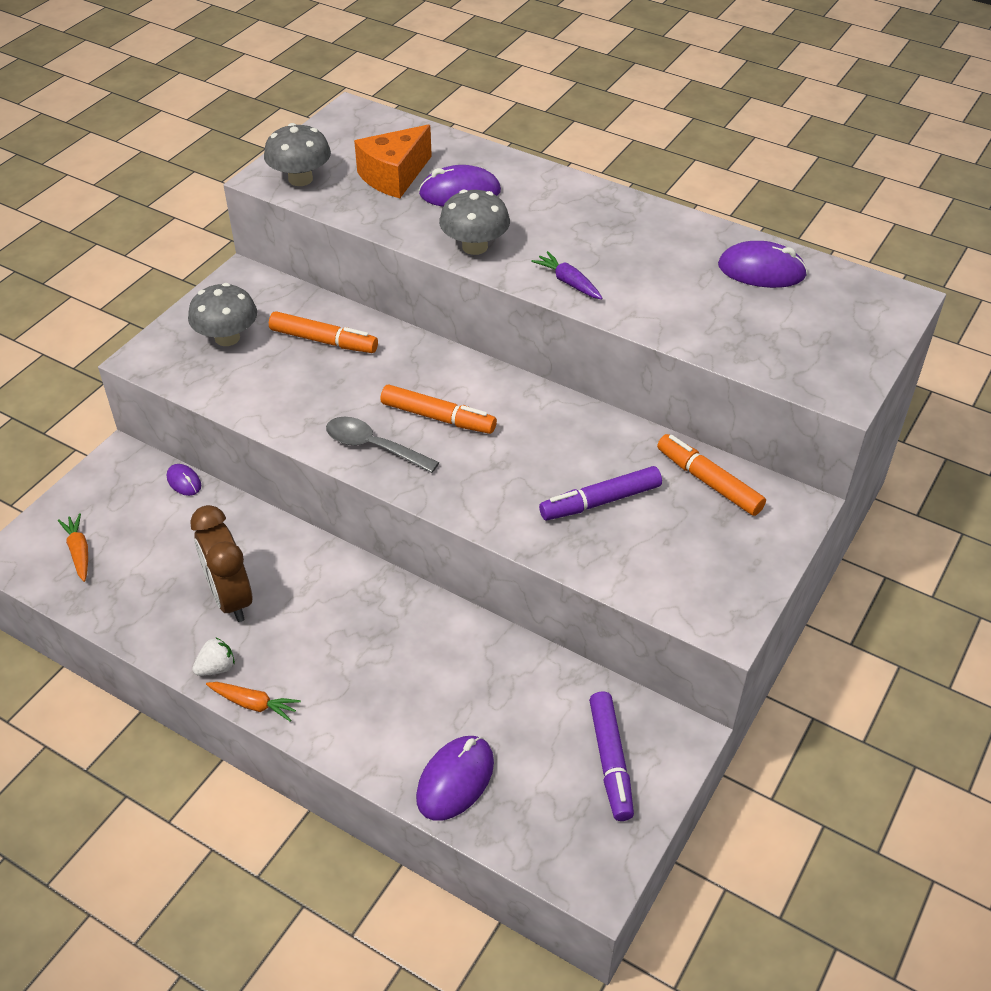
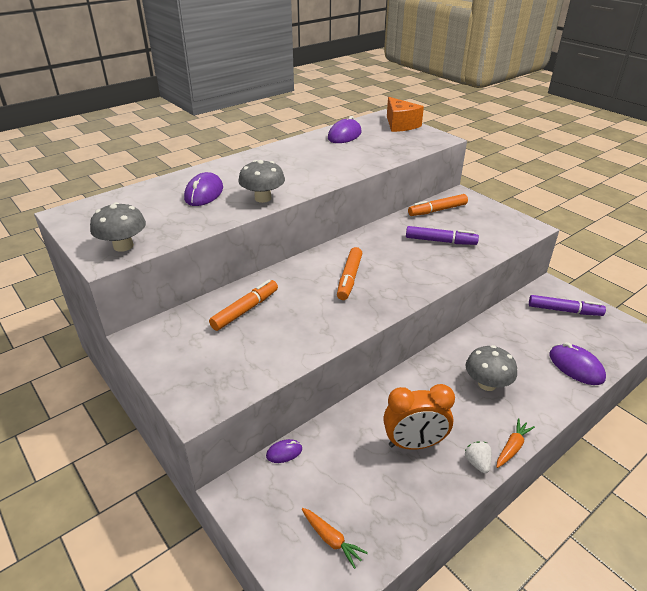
camera: 70 degrees left, 10 degrees down
orange carrot [58,513,88,582] -> orange carrot turned 135 degrees counterclockwise [302,508,368,569]
grey mushroom [188,283,257,346] -> grey mushroom moved to [466,345,517,391]
brown clock [190,505,252,622] -> orange clock [383,384,455,450]
grey spoon [326,417,439,473] -> none
orange cheese [354,125,432,198] -> orange cheese moved to [387,97,424,132]
orange marker [381,385,497,434] -> orange marker turned 150 degrees clockwise [337,247,362,300]
purple carrot [531,251,603,299] -> none
purple marker [539,466,662,520] -> purple marker turned 75 degrees counterclockwise [406,226,479,245]

